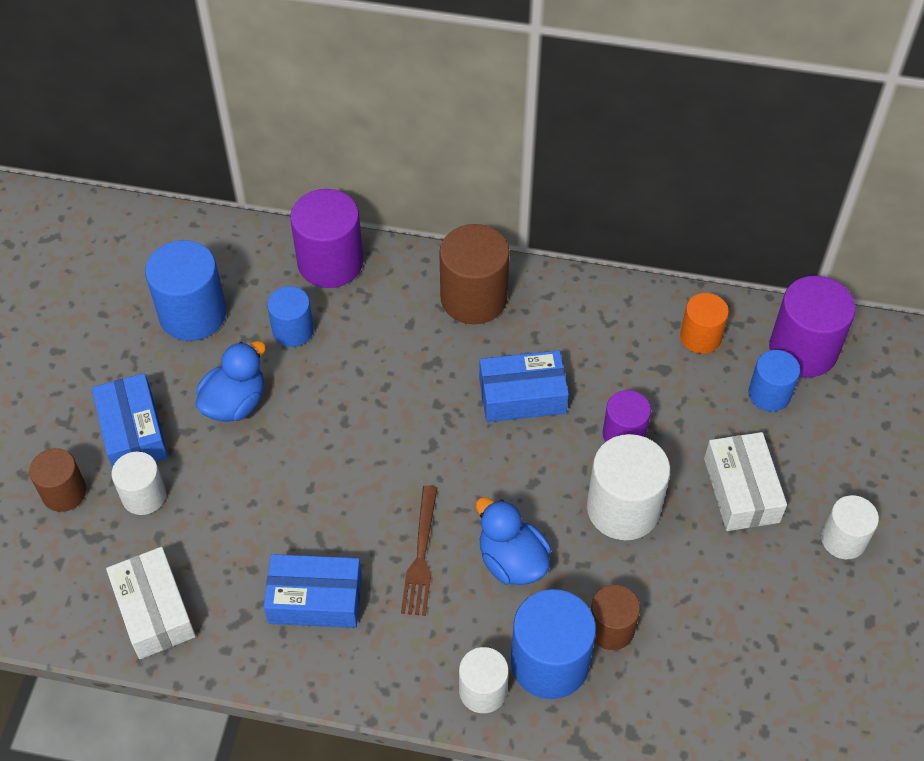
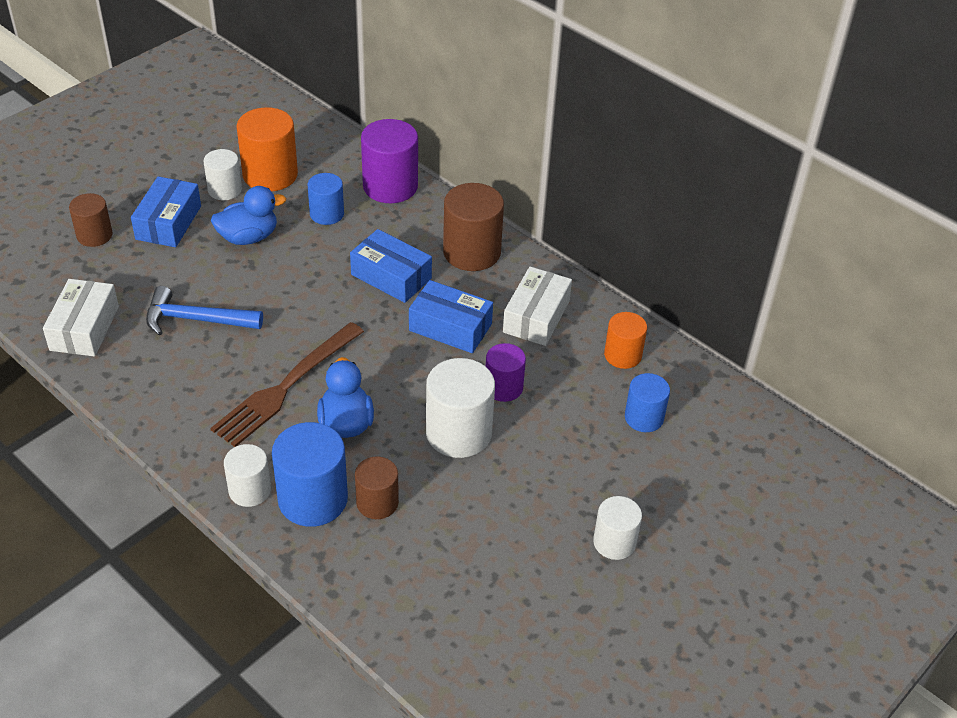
camera: 30 degrees right, 10 degrees down
white cylinder [112,451,166,515] -> white cylinder moved to [203,149,242,200]
blue cylinder [145,240,226,341] -> orange cylinder [236,107,298,192]
blue box [264,554,362,628] -> blue box moved to [350,229,432,303]
brown fork [401,485,437,616] -> brown fork [210,322,364,447], size x1.59
white box [704,432,787,531] -> white box moved to [503,267,572,346]
purple cylinder [769,276,855,378] -> none
none -> blue hammer [146,286,263,336]

